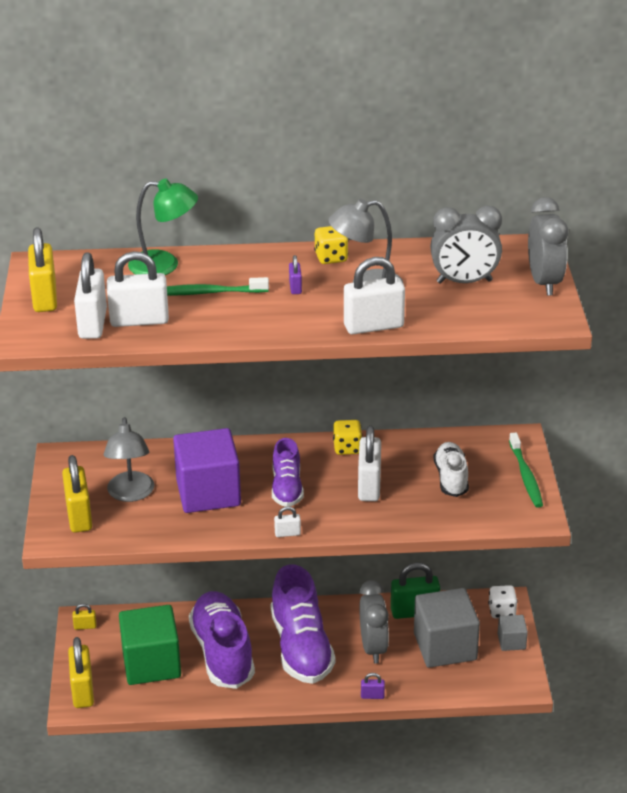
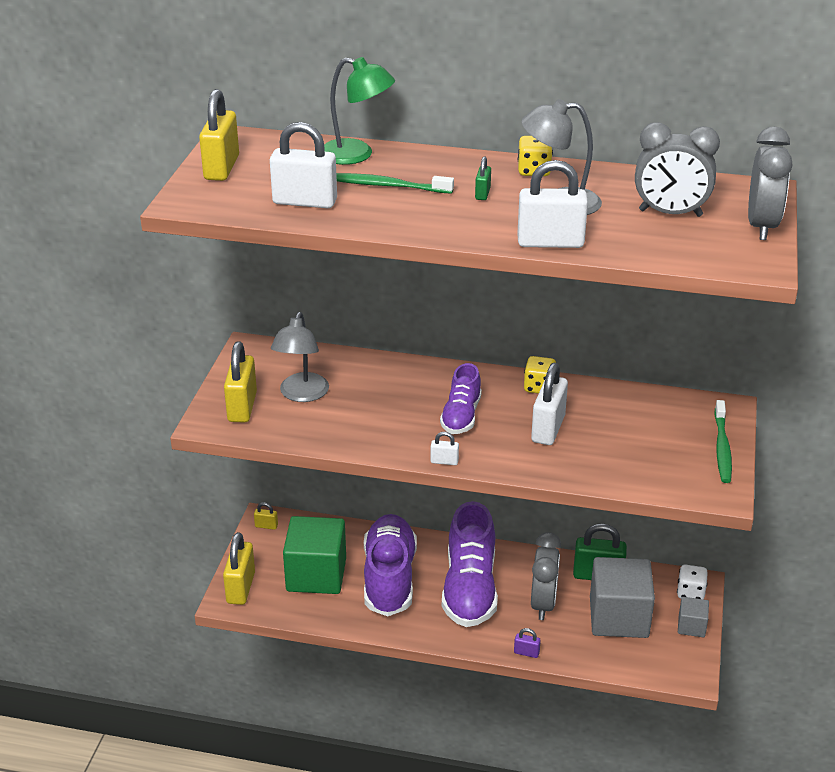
camera: 15 degrees right, 0 degrees up
white padlock [74,253,107,339] -> none
purple cube [173,428,241,513] -> none
purple padlock [289,255,302,294] -> green padlock [475,156,491,200]
white shoe [434,442,469,497] -> none

